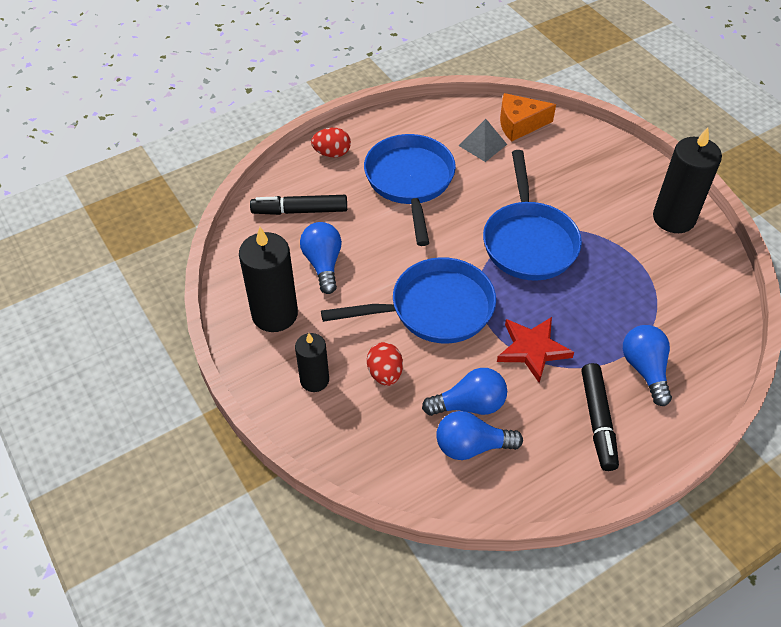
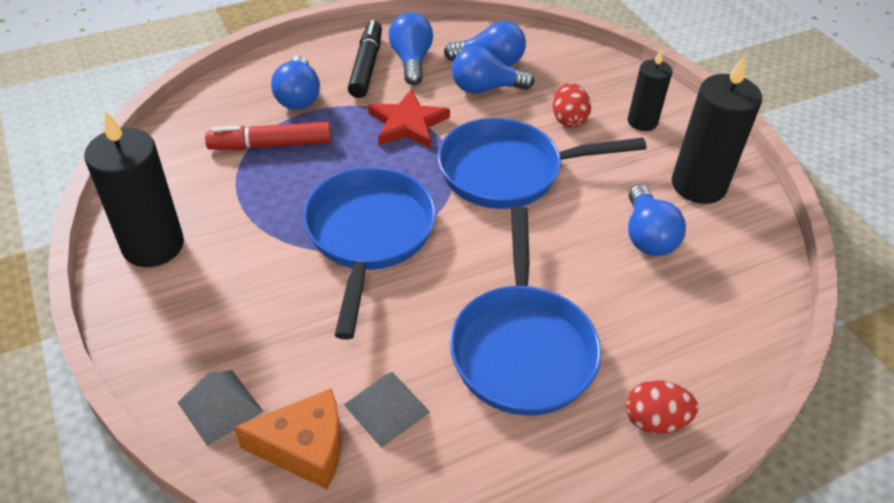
camera: 175 degrees left, 5 degrees down
black marker [250,195,347,215] -> none
none -> grey pyramid [177,370,263,446]
none -> red marker [205,122,331,150]
none -> blue light bulb [389,12,433,85]

